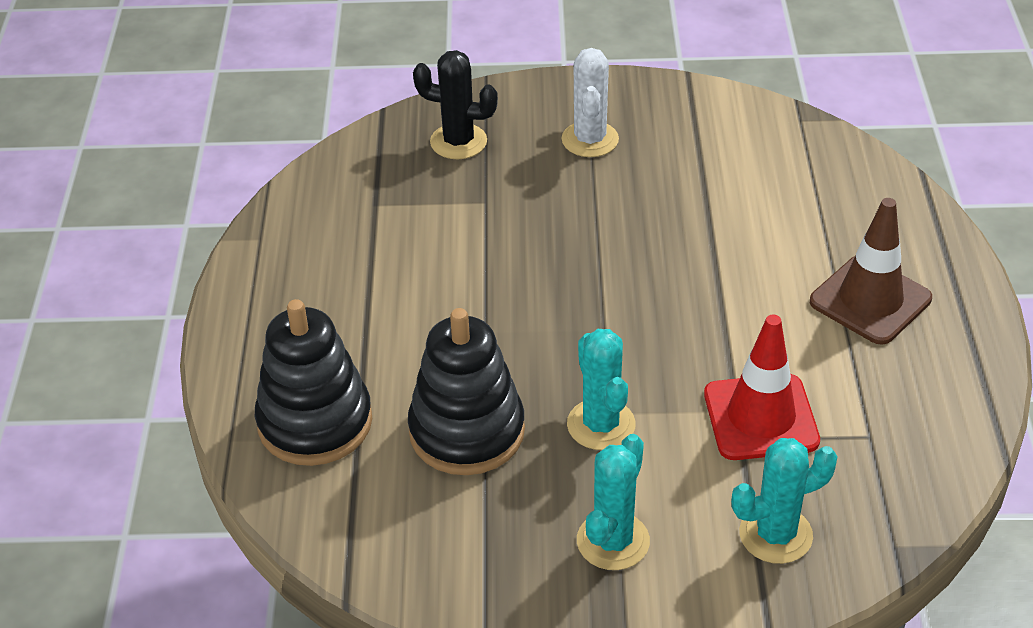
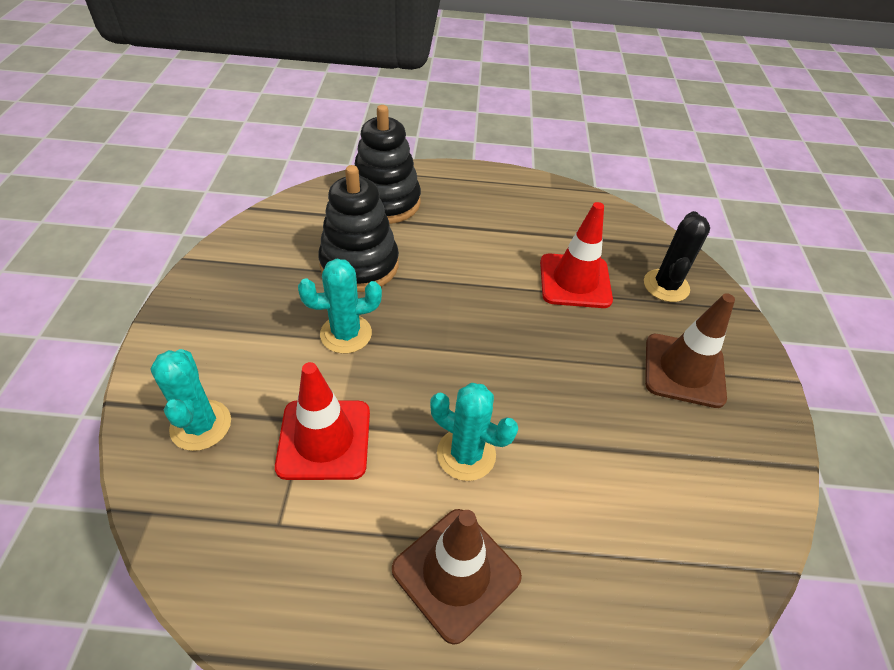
camera: 90 degrees right, 5 degrees up
white cactus [562,48,619,157] -> brown traffic cone [645,293,735,408]
turquoise cactus [577,434,650,570] -> turquoise cactus moved to [430,383,518,481]
none -> red traffic cone [540,202,613,308]

